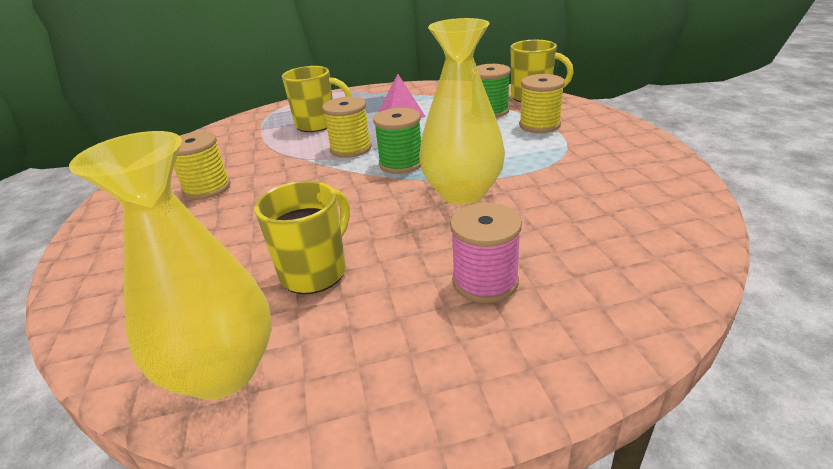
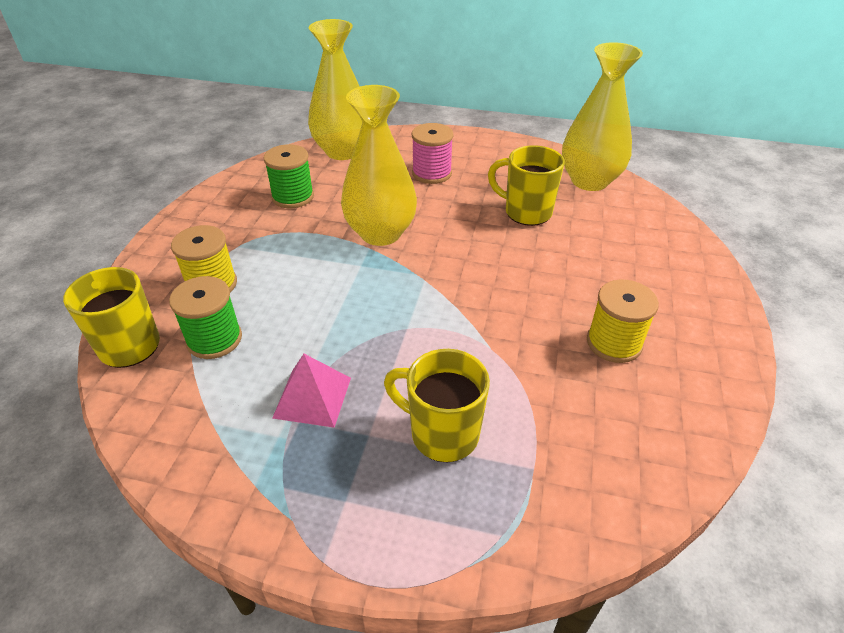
camera: 155 degrees left, 10 degrees up
yellow mug [254,181,350,294] -> yellow mug turned 60 degrees clockwise [488,145,564,226]
yellow spool [322,97,372,158] -> none
green spool [373,108,421,174] -> green spool moved to [264,144,314,208]
none -> yellow vase [308,19,362,160]

